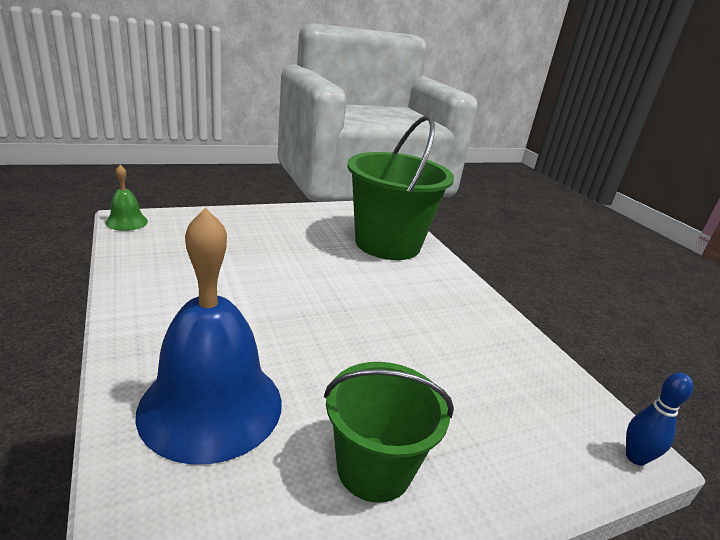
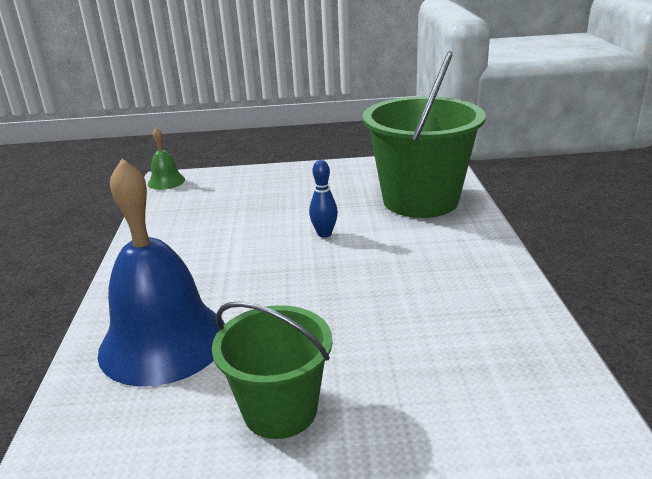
camera: 25 degrees right, 0 degrees up
blue bowling pin [626,372,693,466] -> blue bowling pin moved to [309,160,338,238]

